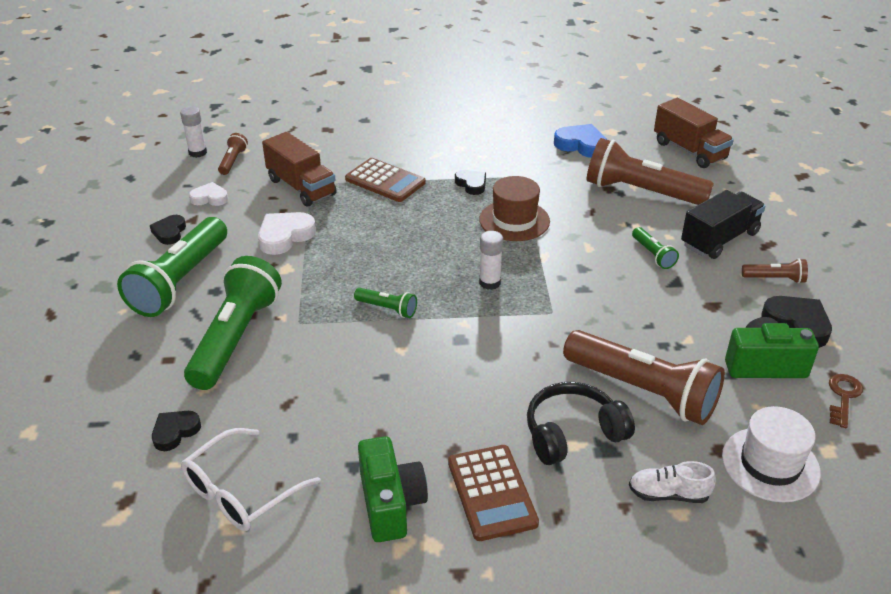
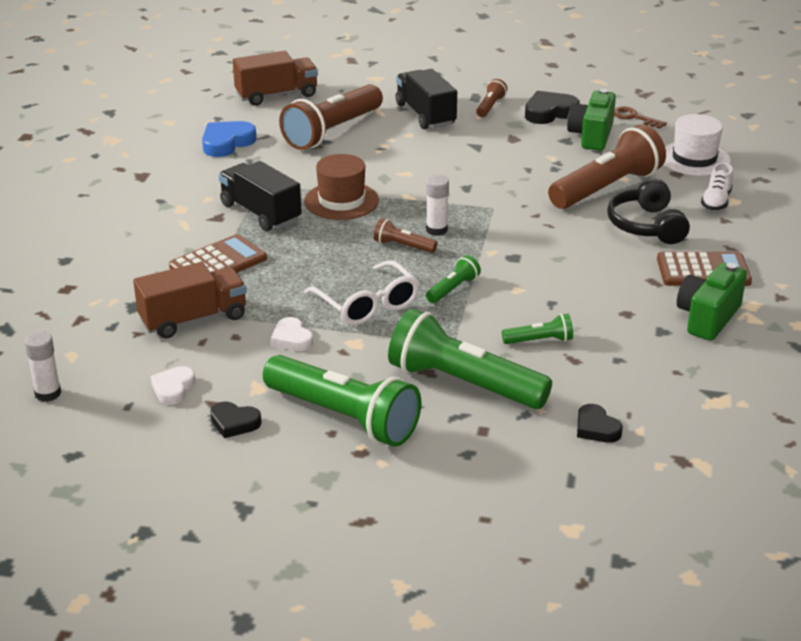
camera: 75 degrees left, 5 degrees down
white glasses [181,428,321,531] -> white glasses moved to [304,260,419,325]
brown flashlight [218,133,248,175] -> brown flashlight moved to [374,218,437,253]
white heart [258,212,316,255] -> white heart [271,317,313,351], size x0.64
green camera [358,436,428,542] -> green camera turned 60 degrees counterclockwise [677,263,747,341]
black heart [455,170,486,195] -> black truck [219,161,302,231]
green flashlight [632,227,679,269] -> green flashlight moved to [502,314,573,344]

